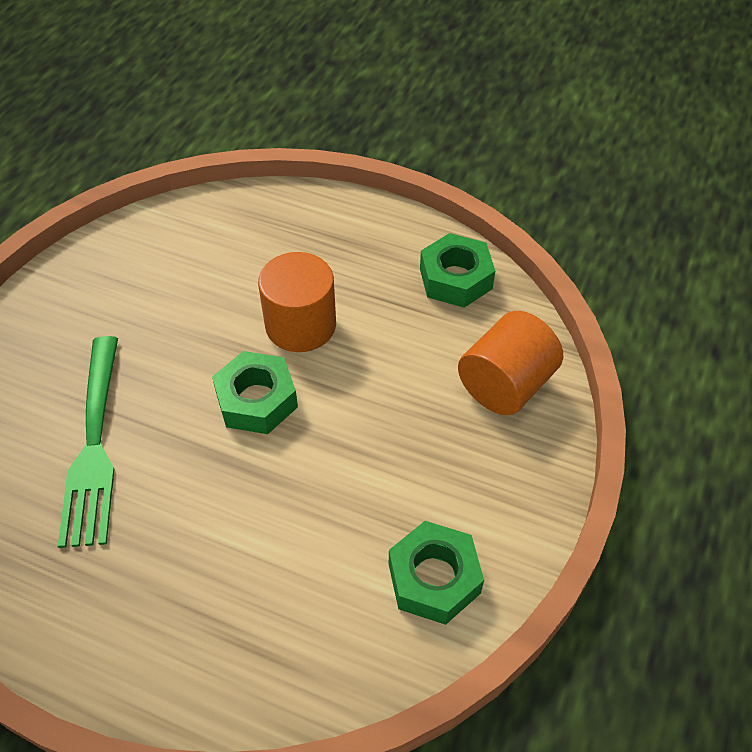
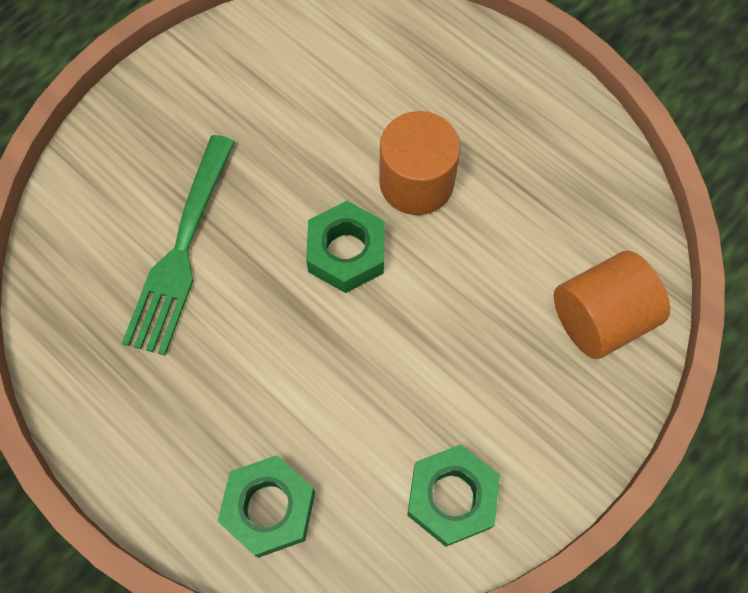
camera: 20 degrees right, 15 degrees up
green nut [420,233,495,308] -> green nut moved to [218,455,315,558]

